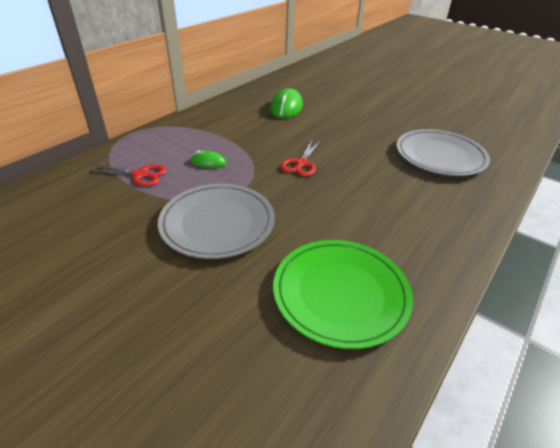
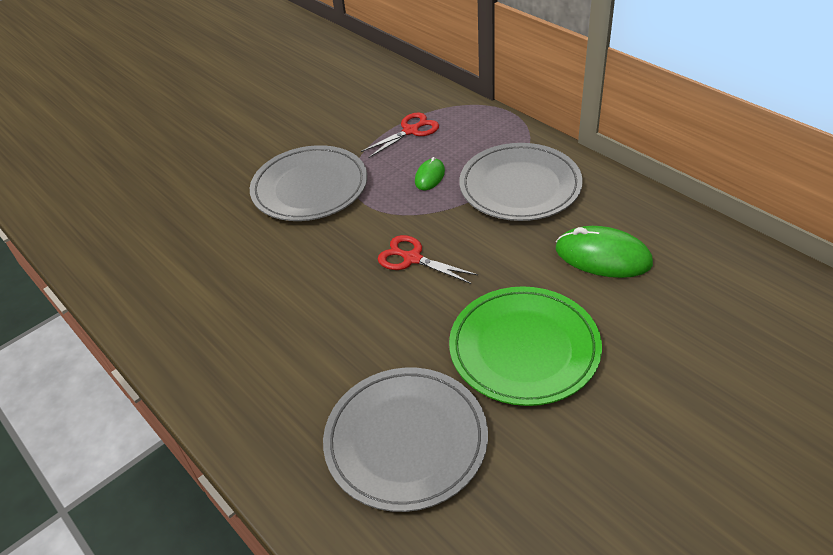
camera: 105 degrees right, 5 degrees up
red scissors [89,164,167,186] -> red scissors turned 150 degrees counterclockwise [361,113,439,158]
green plate [273,240,413,349] -> green plate moved to [449,286,602,406]
none -> grey plate [459,143,583,221]

